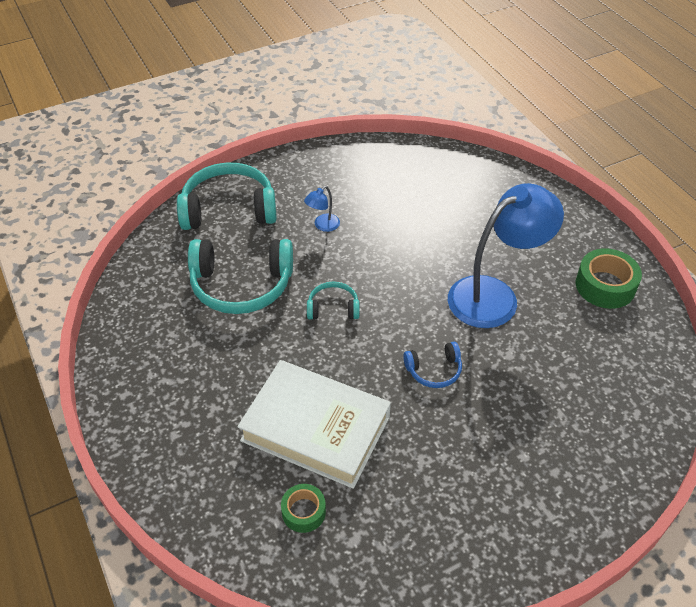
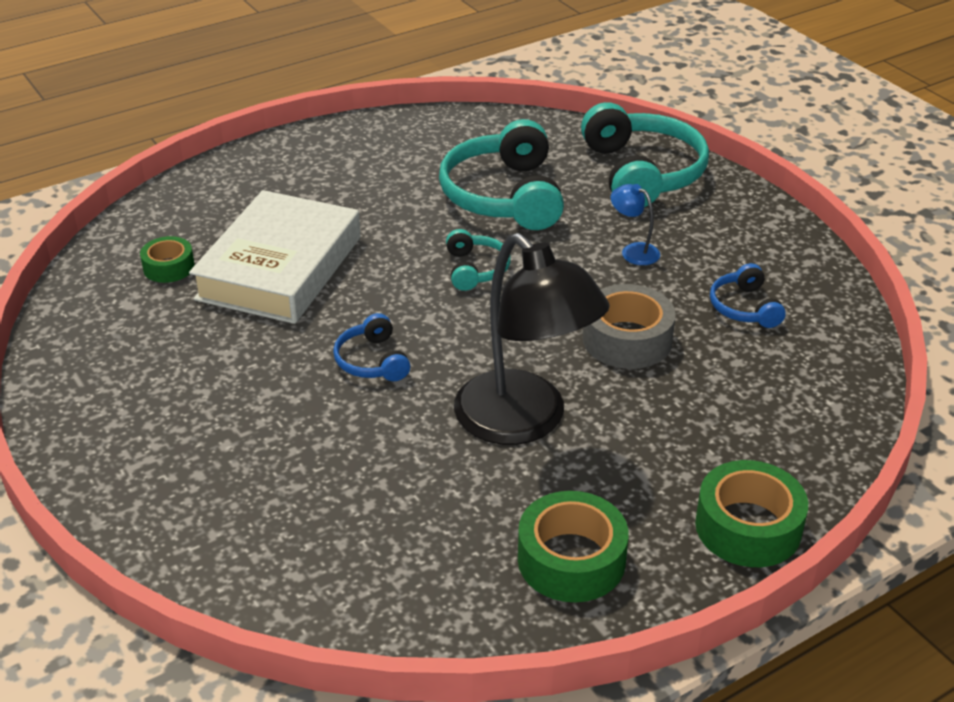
camera: 85 degrees right, 10 degrees down
blue lamp [448,183,564,328] -> black lamp [454,233,610,445]
none -> grey tape [582,284,676,369]
none -> green tape [695,460,808,567]
none -> blue headphones [710,263,786,328]

